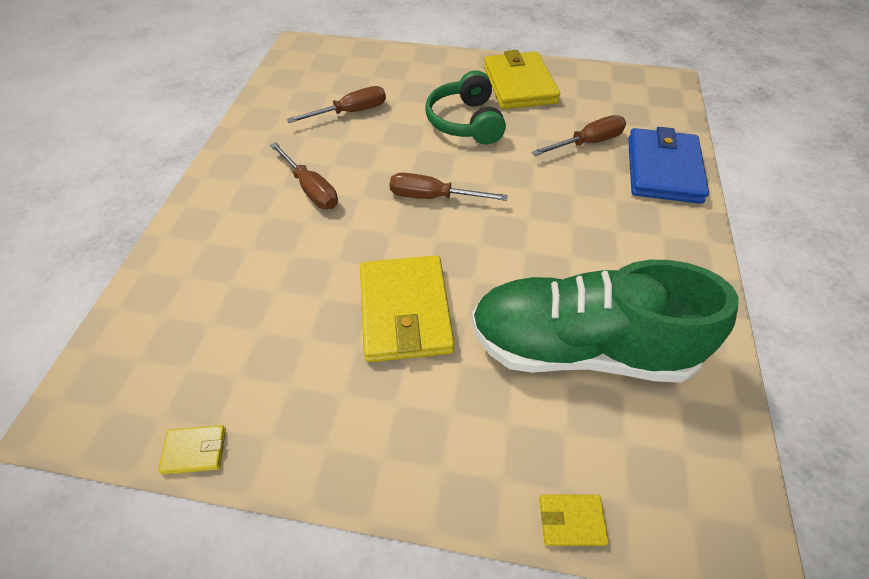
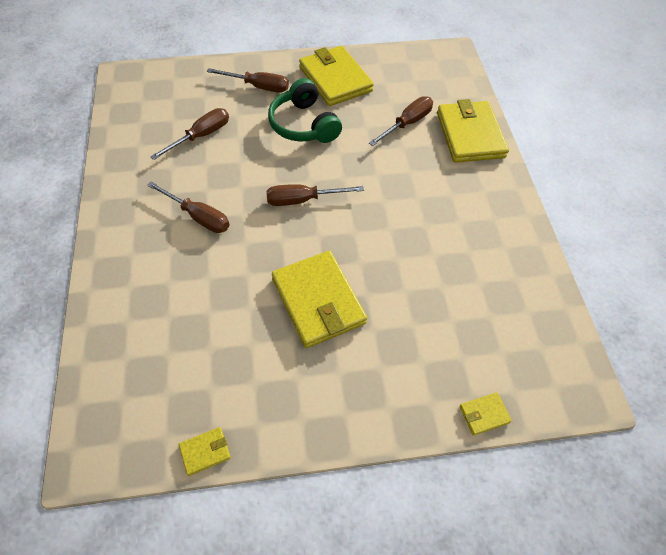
camera: 20 degrees left, 5 degrees up
green shoe [471,260,739,383] -> none
blue wallet [628,127,709,204] -> yellow wallet [437,99,509,163]
none -> brown screwdriver [207,68,289,93]

